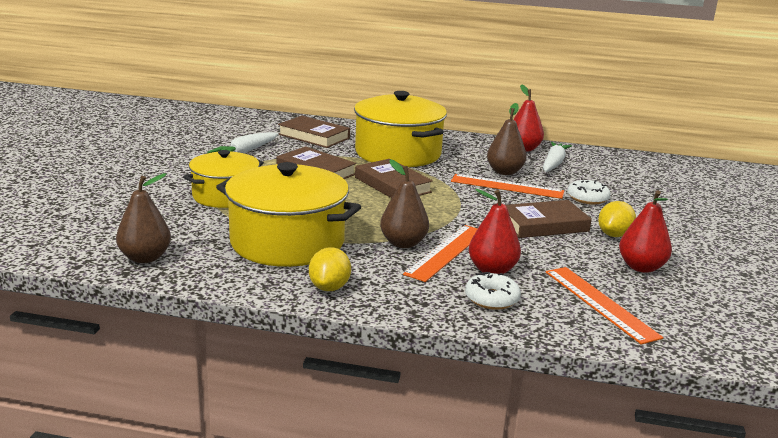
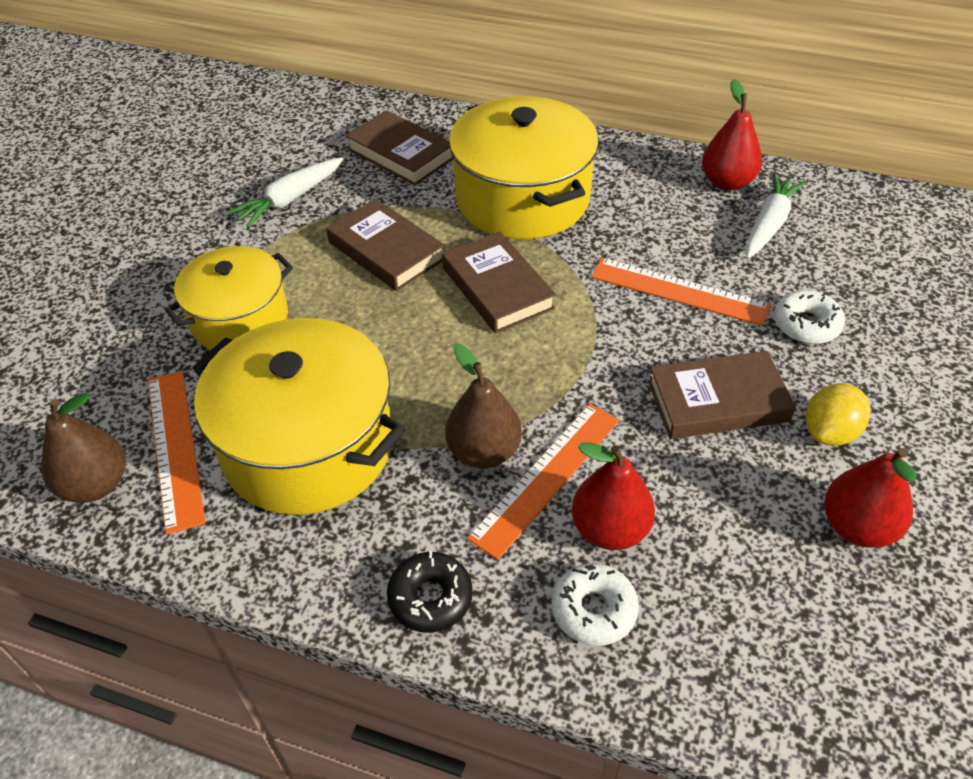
camera: 10 degrees right, 25 degrees up
yellow lemon [309,247,351,291] -> none
brown pear [487,103,527,175] -> none
orange ruler [546,267,663,345] -> orange ruler moved to [148,371,206,535]
none -> black donut [387,551,473,633]

